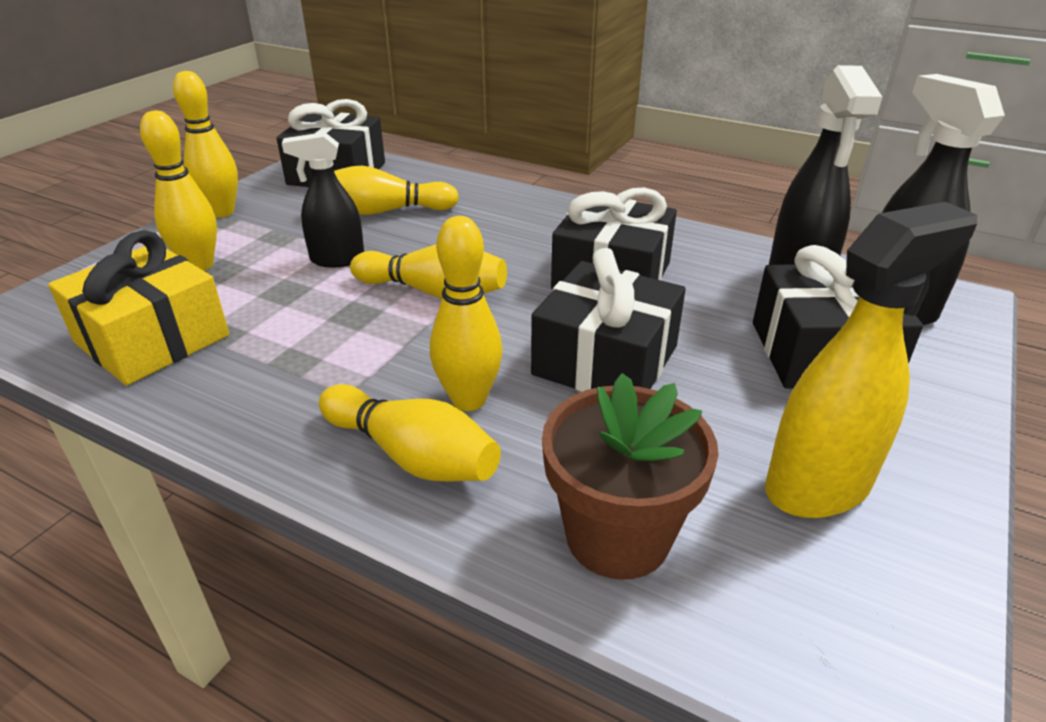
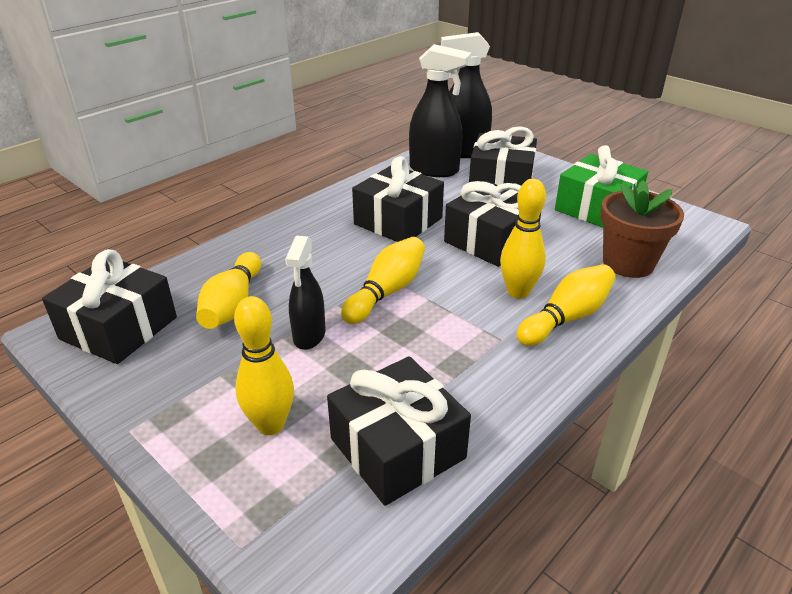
camera: 75 degrees left, 0 degrees up
yellow gift [48,230,229,385] -> black gift [327,356,471,506]
yellow bowling pin [173,71,238,217] -> none
yellow spray bottle [765,202,977,518] -> green gift [555,145,648,228]

